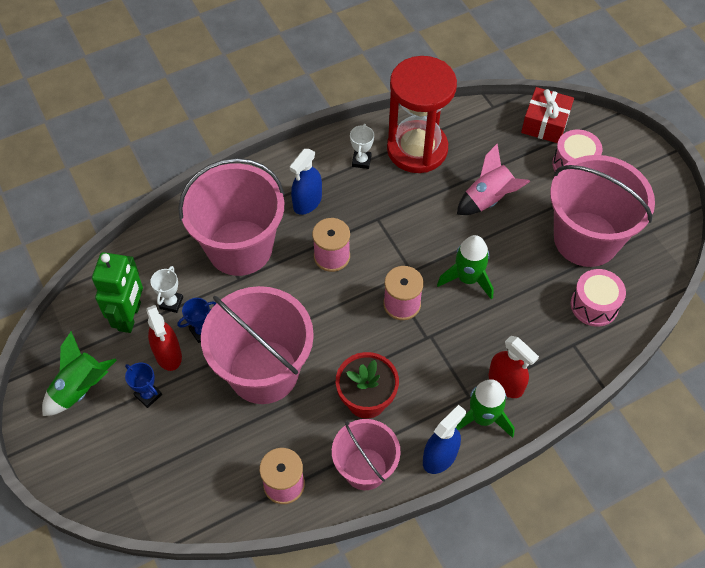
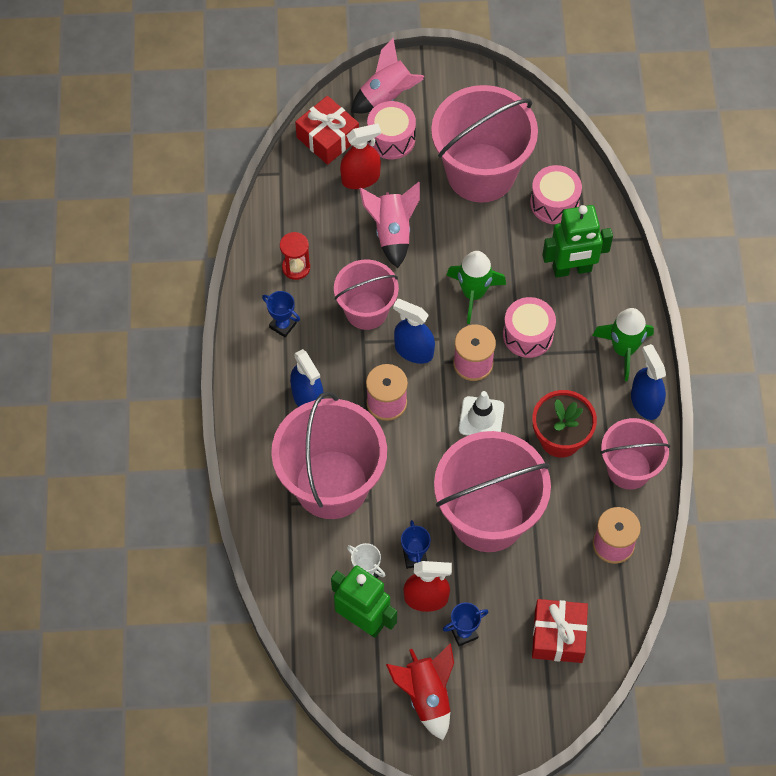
camera: 65 degrees left, 5 degrees up
green rocket [42,331,117,416] -> red rocket [386,643,454,740]
white trophy [350,124,374,169] -> blue trophy [262,291,300,337]
red hourglass [387,56,457,173] -> red hourglass [280,232,310,280], size x0.40
red spray bottle [489,336,539,398] -> red spray bottle moved to [340,123,381,189]
none -> pink bucket [334,259,399,330]
none -> pink rocket [351,38,424,113]
none -> blue spray bottle [393,299,435,364]
none -> white traffic cone [459,391,504,435]
none -> pink drum [503,297,556,358]
none -> red gift [532,599,588,663]
none -> green robot [542,205,613,278]

